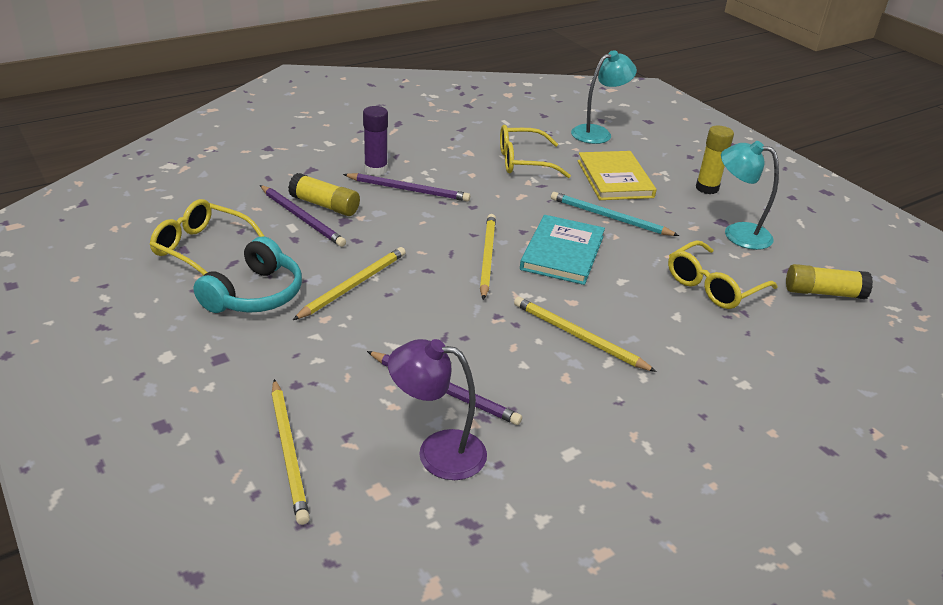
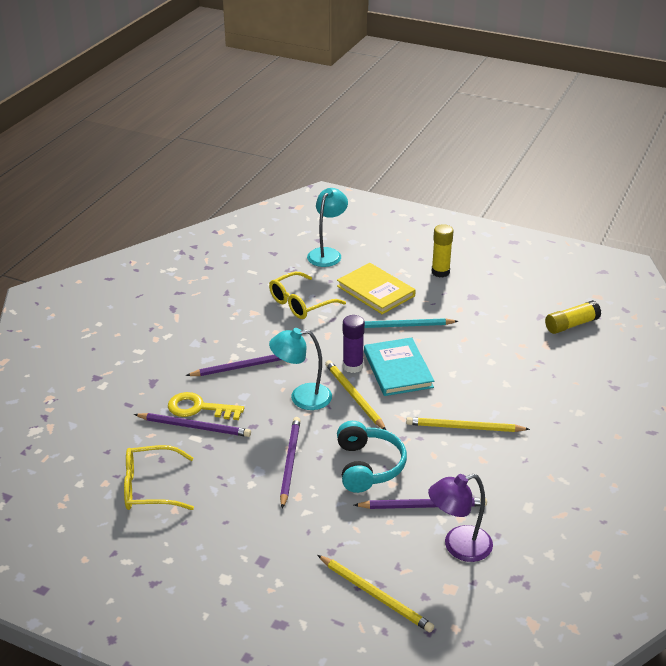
camera: 30 degrees left, 0 degrees up
turquoise headphones [193,237,302,313] -> turquoise headphones moved to [337,421,407,493]
yellow glue stick [288,173,360,216] -> yellow key [168,392,244,420]
yellow pencil [293,247,406,320] -> purple pencil [280,417,301,508]
purple glue stick [363,106,388,176] -> purple glue stick moved to [343,315,365,373]
yellow glasses [668,240,778,309] -> none
turquoise lamp [721,141,779,250] -> turquoise lamp moved to [269,328,332,410]

